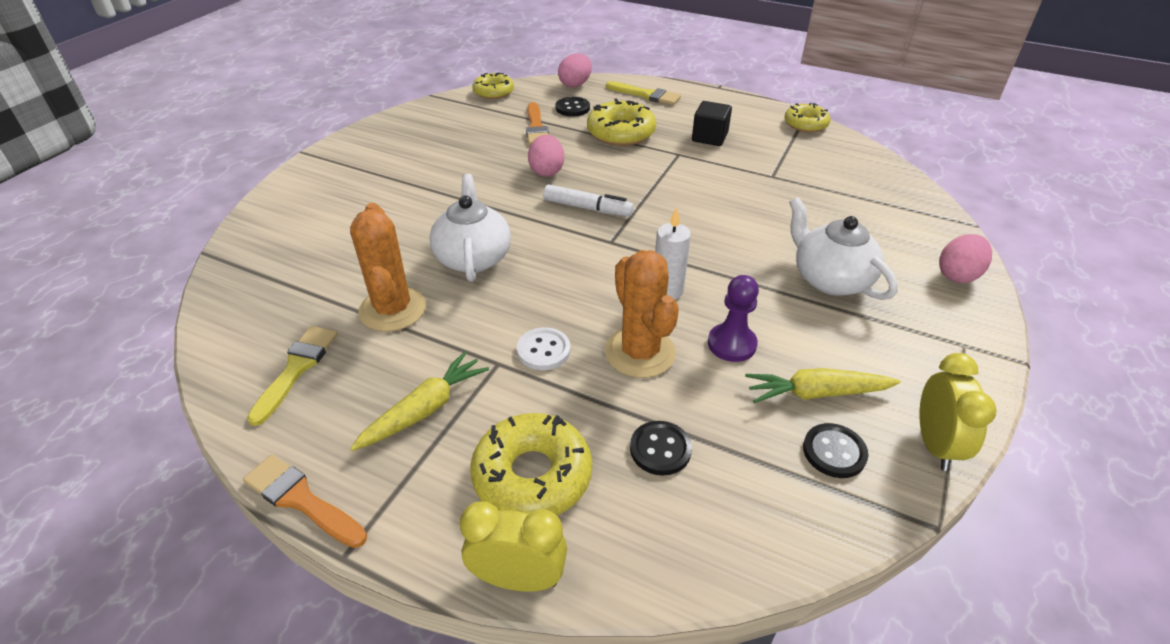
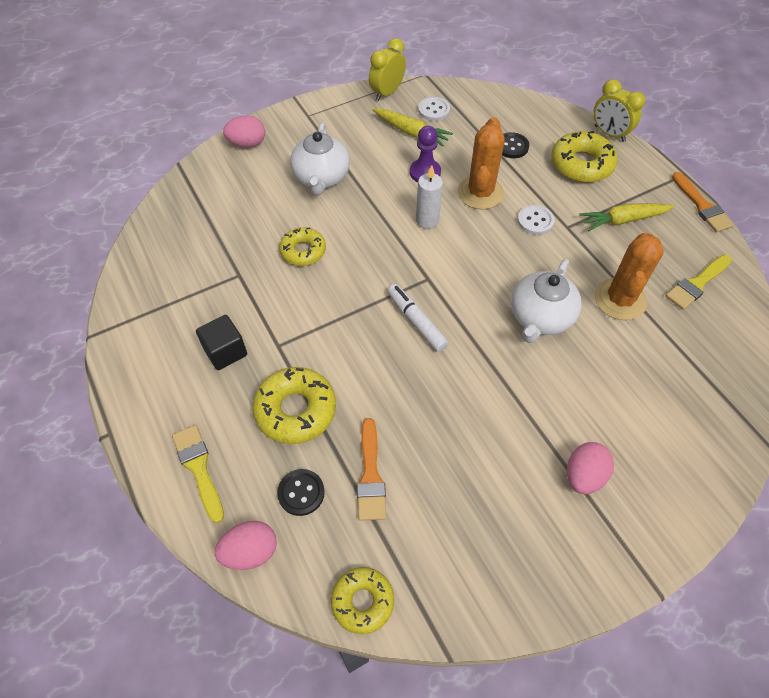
camera: 145 degrees left, 15 degrees up
orange brush [526,102,549,145] -> orange brush turned 150 degrees clockwise [357,418,386,521]
pink egg [528,134,564,177] -> pink egg moved to [567,442,614,494]
yellow donut [785,103,831,132] -> yellow donut moved to [279,227,326,266]
black button [803,423,868,478] -> white button [418,97,450,121]

